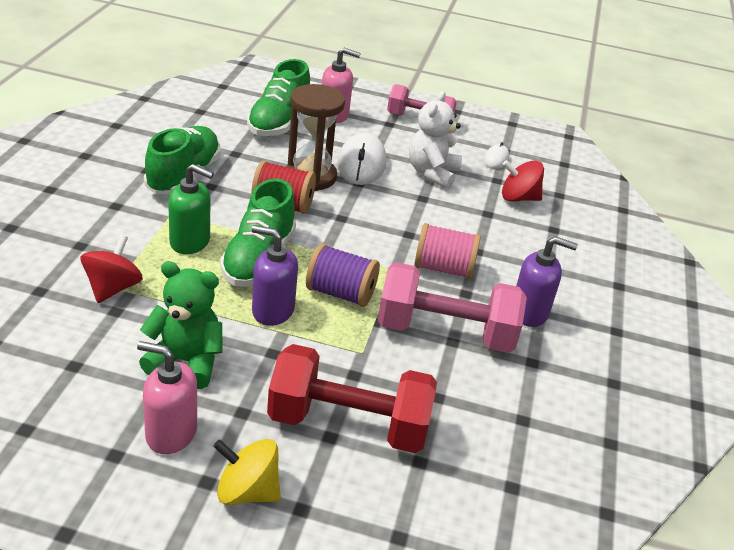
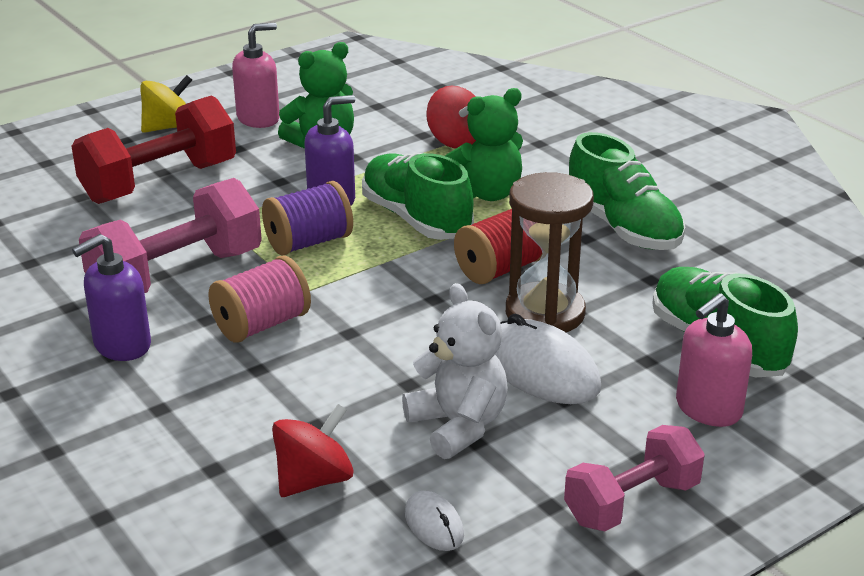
camera: 135 degrees right, 5 degrees down
green soap dispenser [168,164,214,254] -> green teddy bear [445,88,523,201]

